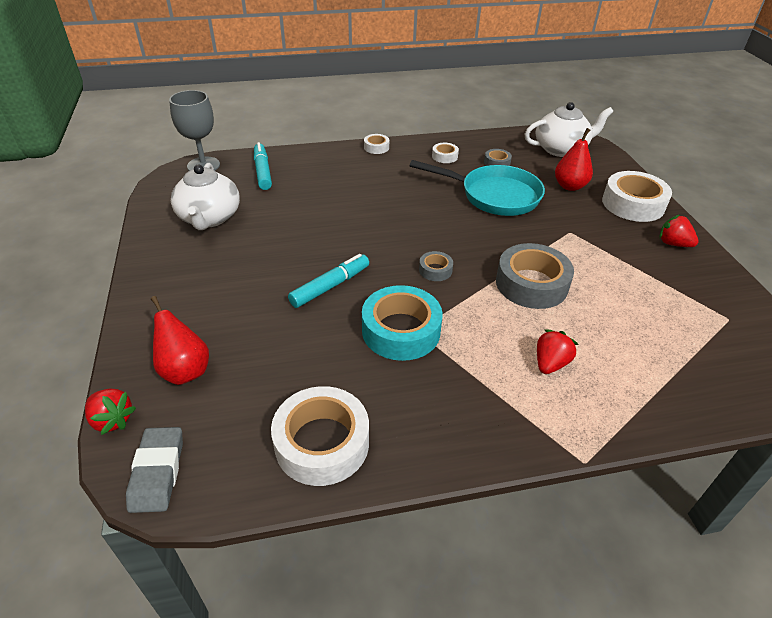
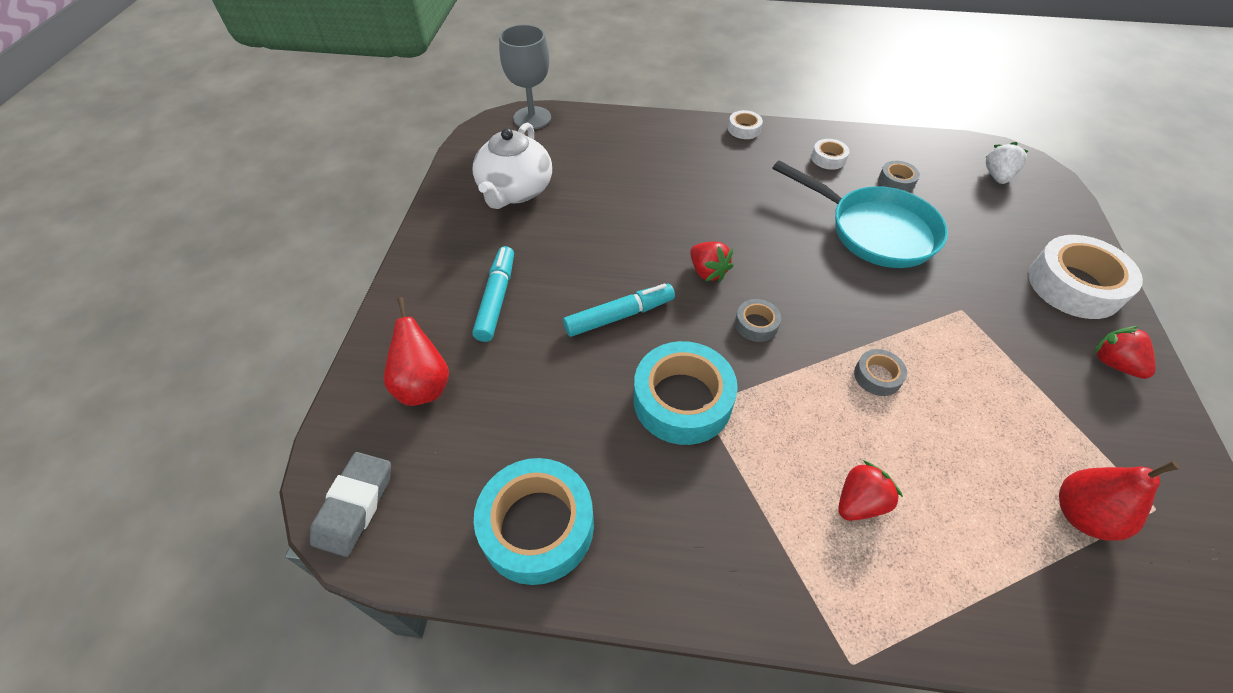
camera: 20 degrees right, 10 degrees up
red strawberry [85,388,136,435] -> red strawberry moved to [690,242,733,282]
turquoise marker [254,142,272,190] -> turquoise marker moved to [472,246,514,342]
white tape [271,386,369,486] -> turquoise tape [474,458,594,585]
grey tape [496,243,574,309] -> grey tape [854,349,907,396], size x0.48
white teapot [525,102,613,157] -> white strawberry [986,142,1029,184]
red pear [555,128,593,191] -> red pear moved to [1059,461,1179,541]

